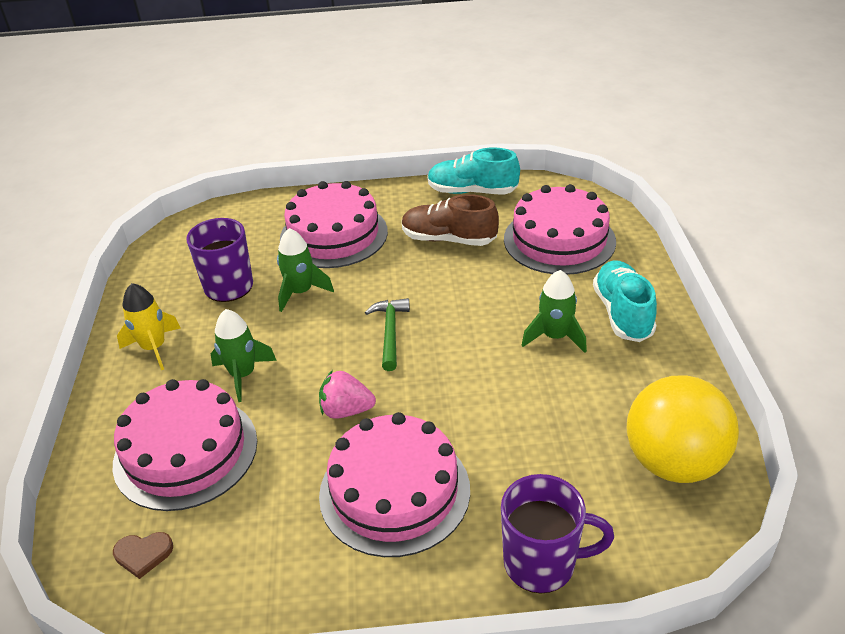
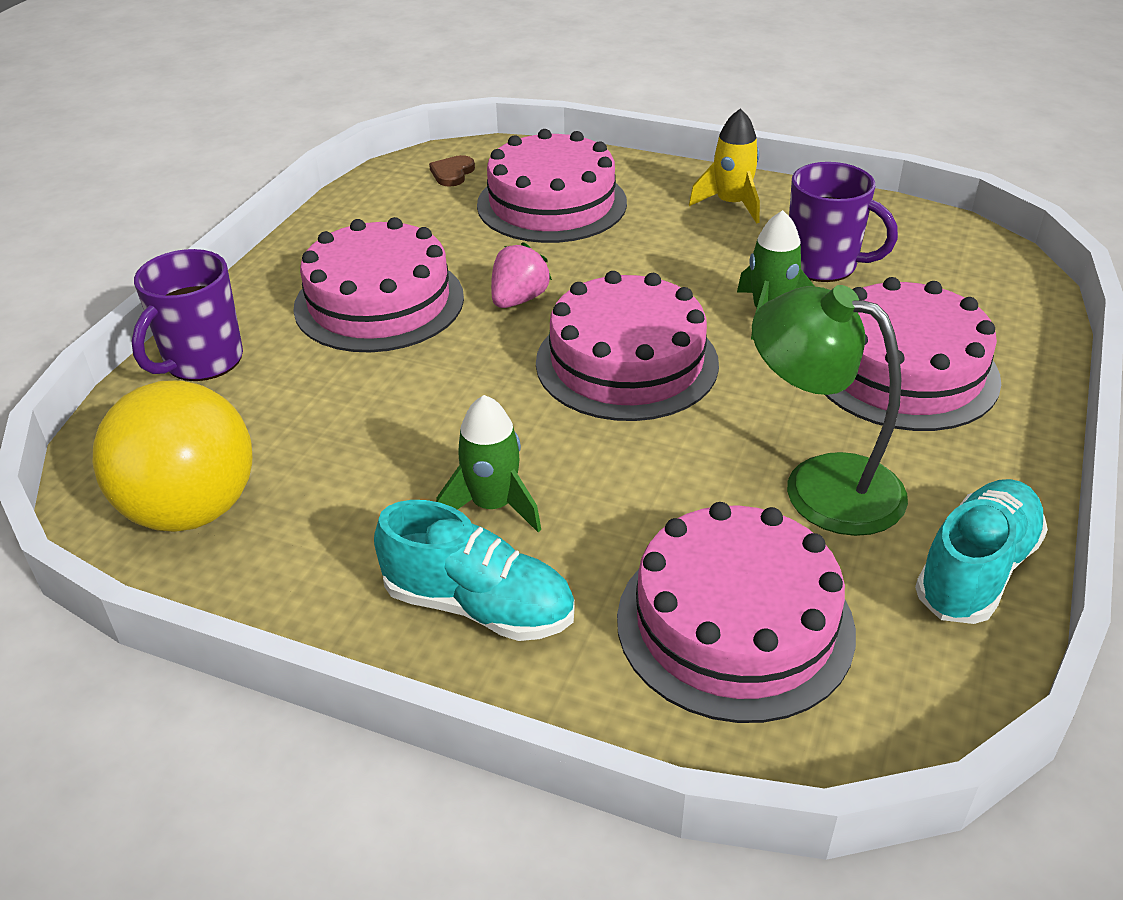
camera: 115 degrees right, 0 degrees up
green rocket [210,309,277,402] -> none
green hammer [365,298,410,371] -> pink cake [536,271,719,421]
brown shoe [402,194,499,246] -> green lamp [752,285,908,536]

